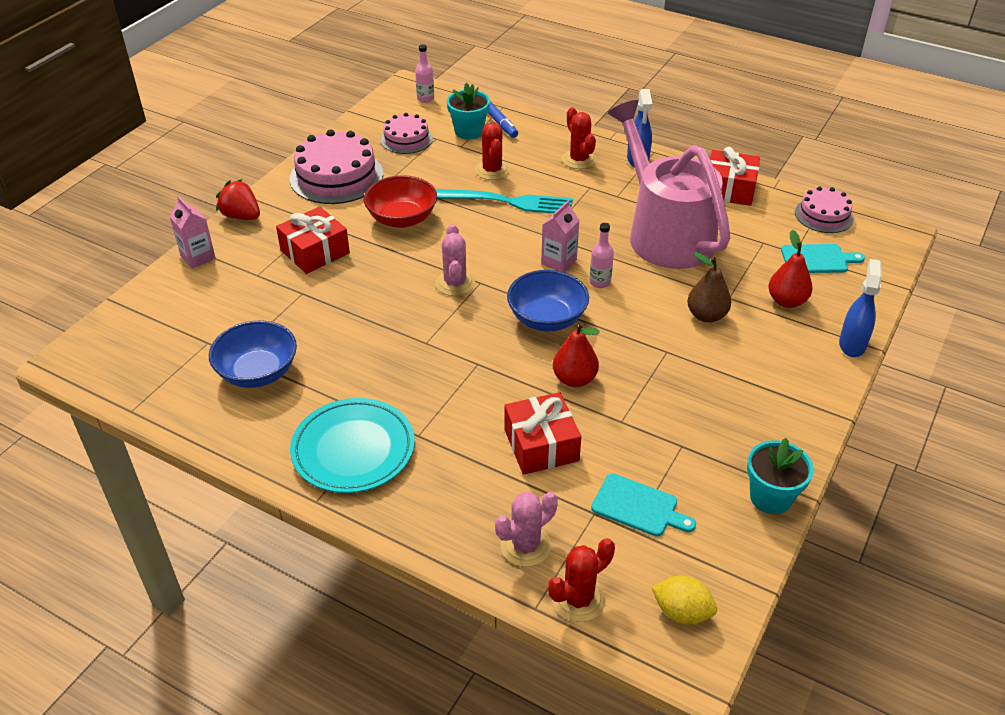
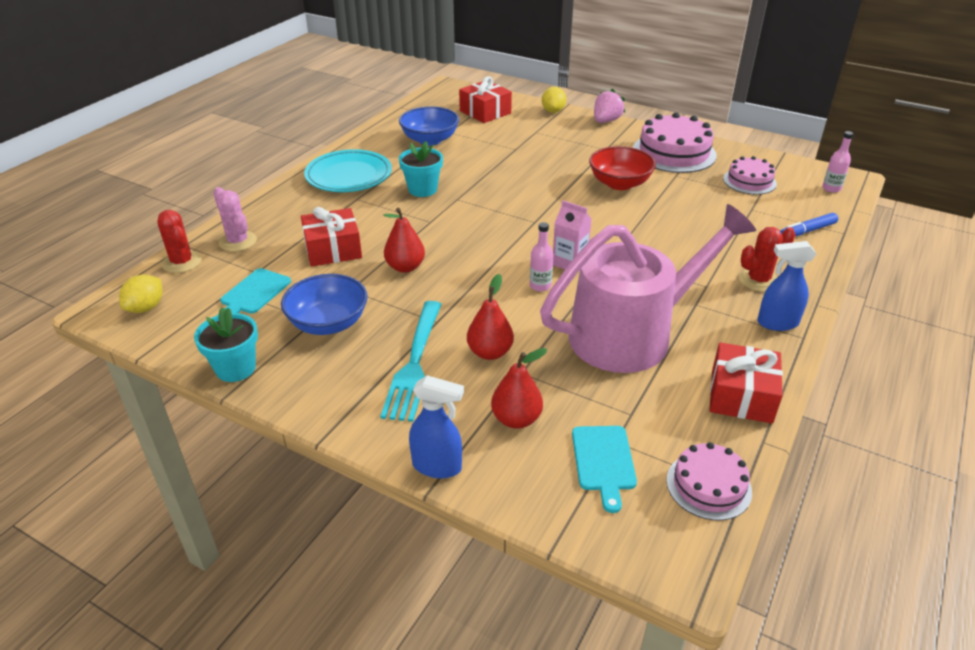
camera: 90 degrees right, 5 degrees down
pink carton [169,196,216,269] -> yellow lemon [542,87,566,113]
red strawberry [216,180,260,220] -> pink strawberry [594,89,625,123]
red gift [276,207,350,274] -> red gift moved to [459,76,512,123]
turquoise fork [435,189,573,213] -> turquoise fork moved to [380,301,442,422]
pink cactus [435,224,475,296] -> none
turquoise flower pot [447,83,490,140] -> turquoise flower pot moved to [399,141,443,197]
red cactus [475,122,510,180] -> none
blue bowl [507,270,589,331] -> blue bowl moved to [281,274,368,335]
brown pear [687,252,731,323] -> red pear [467,274,514,360]

